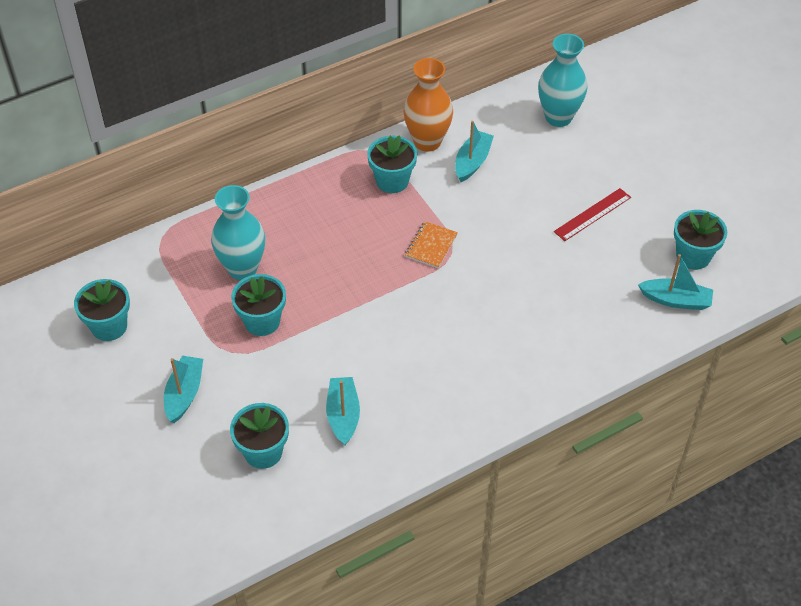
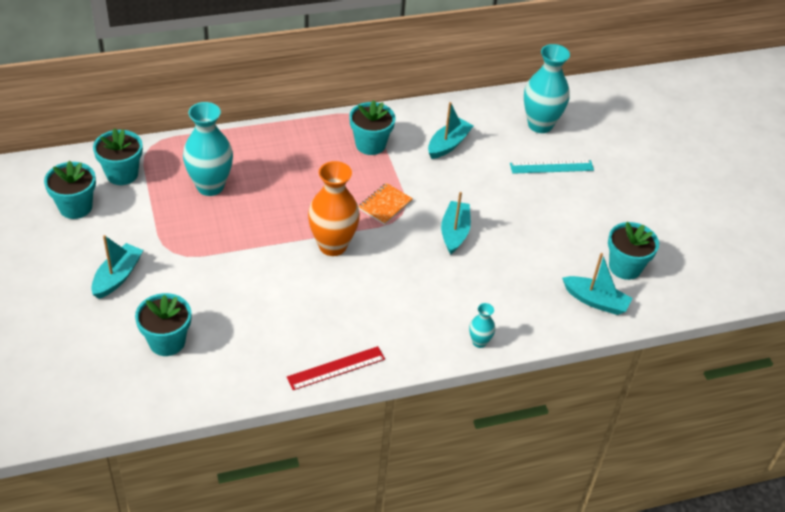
camera: 10 degrees right, 5 degrees down
turquoise flower pot [231,274,286,336] -> turquoise flower pot moved to [93,128,143,185]
turquoise boat [326,377,360,445] -> turquoise boat moved to [441,192,471,254]
orange vase [404,58,453,152] -> orange vase moved to [308,161,360,256]
red ruler [554,188,631,241] -> red ruler moved to [287,346,385,390]
none -> turquoise vase [469,303,495,348]
none -> turquoise ruler [510,160,594,174]

